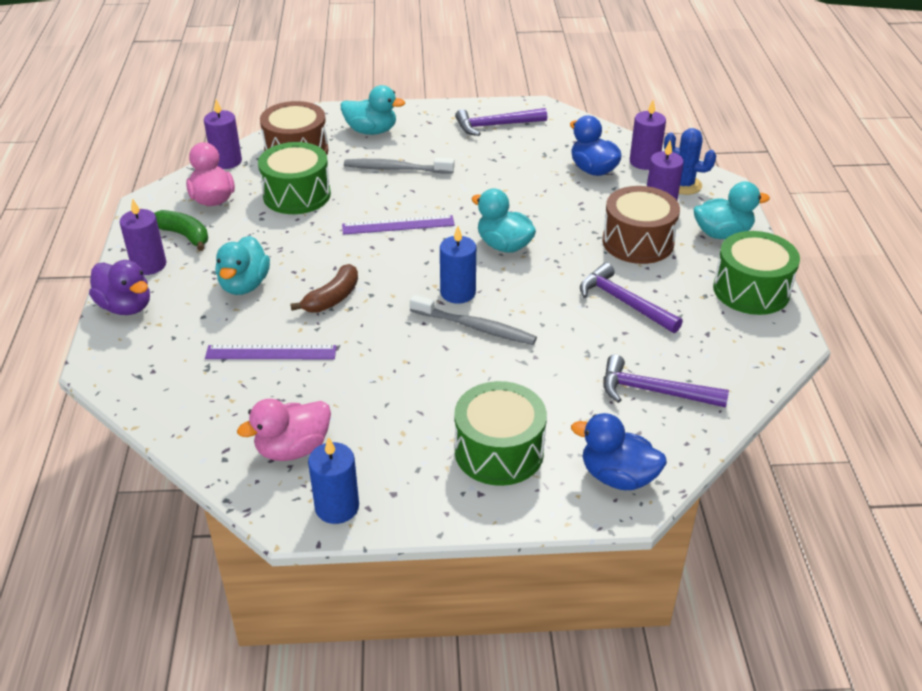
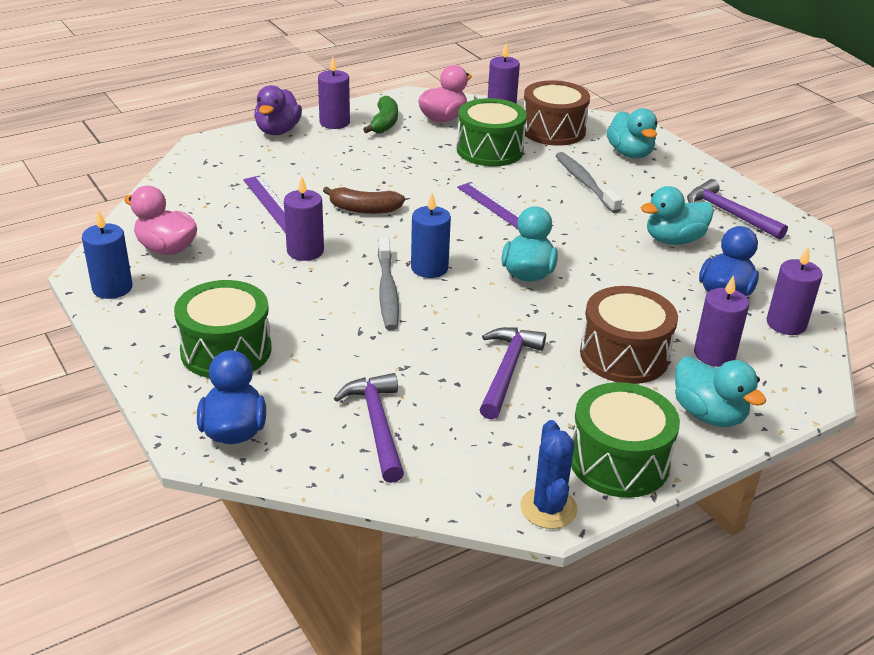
camera: 60 degrees right, 5 degrees down
turquoise duck [215,236,270,295] -> turquoise duck moved to [641,186,714,245]
blue cactus [664,128,716,195] -> blue cactus moved to [521,420,577,529]
none -> purple candle [284,176,324,261]

